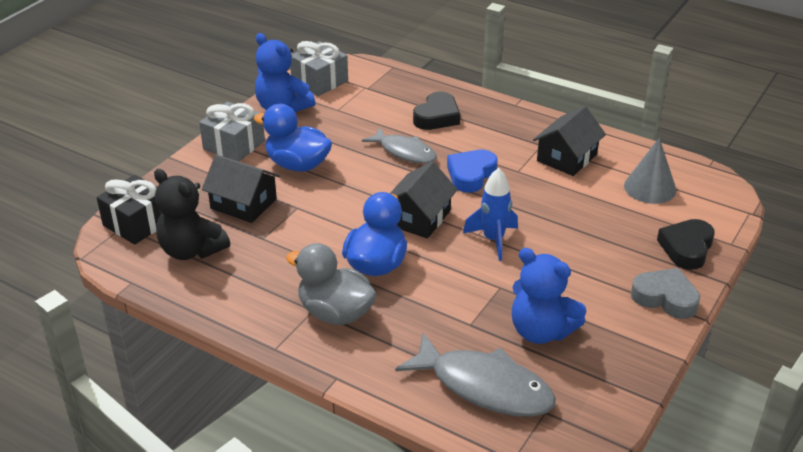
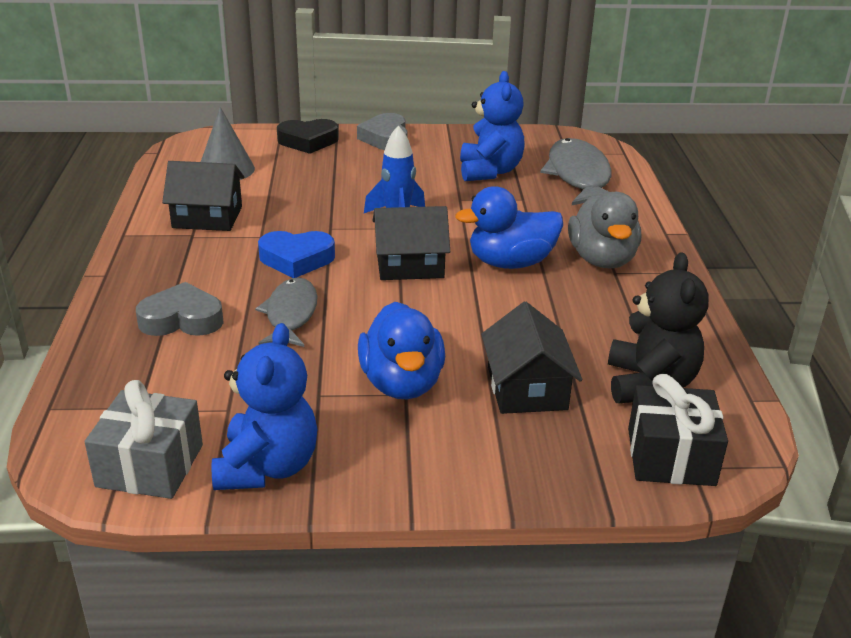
camera: 125 degrees left, 5 degrees down
grey gift [199,102,265,161] -> none
black heart [413,92,460,130] -> grey heart [136,282,224,336]

